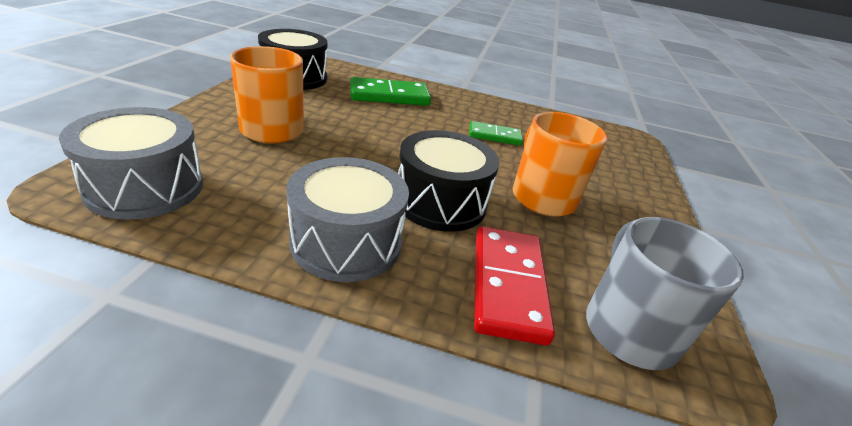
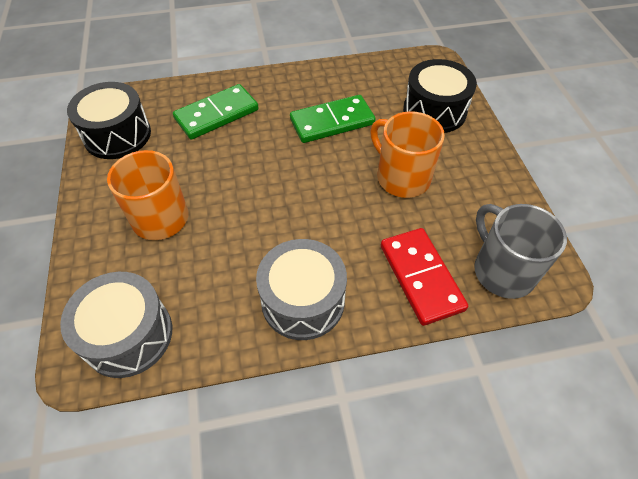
camera: 20 degrees left, 20 degrees up
black drum [398,130,500,232] -> black drum moved to [403,59,477,133]
green domino [469,121,523,146] -> green domino [290,95,375,143], size x1.63

